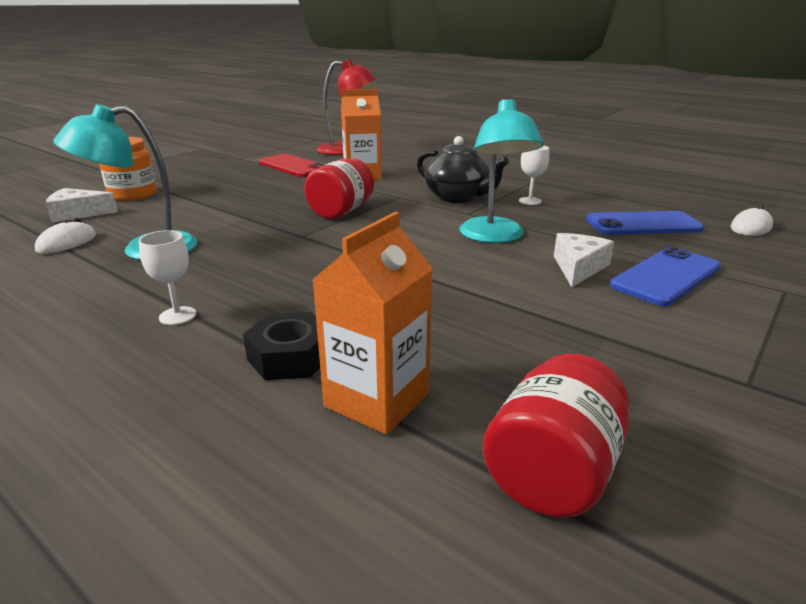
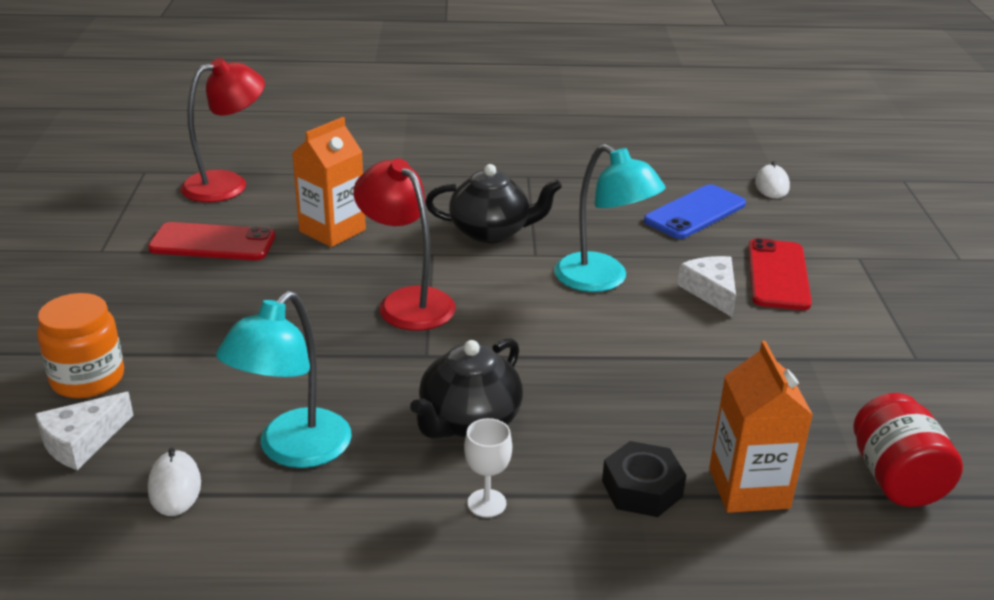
camera: 40 degrees left, 5 degrees up
red jar [304,158,374,219] -> red lamp [353,159,456,331]
white goblet [519,145,549,205] -> none
blue phone [610,246,721,306] -> red phone [748,238,812,310]
none -> black teapot [410,338,523,439]

